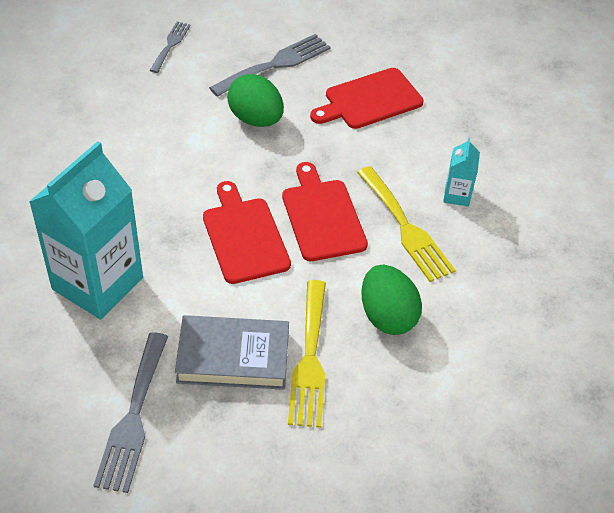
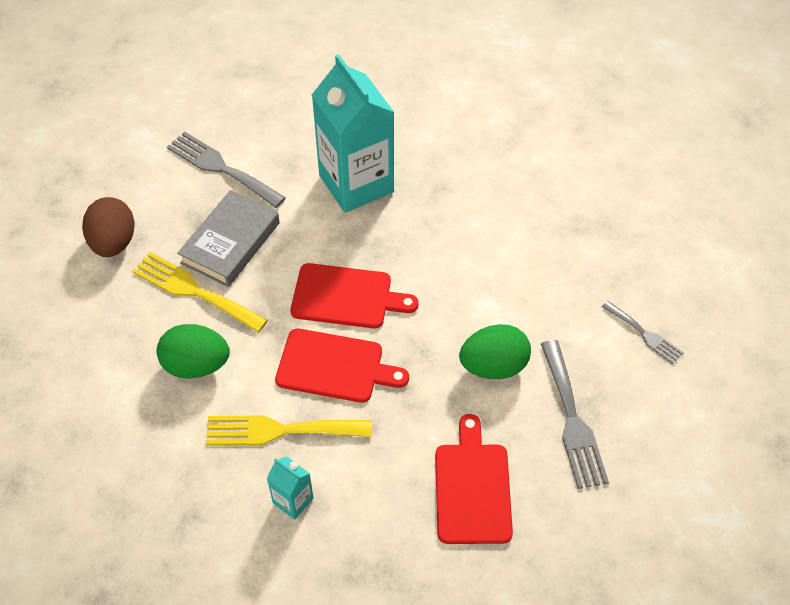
camera: 120 degrees right, 5 degrees up
none -> brown egg [82,197,135,257]

